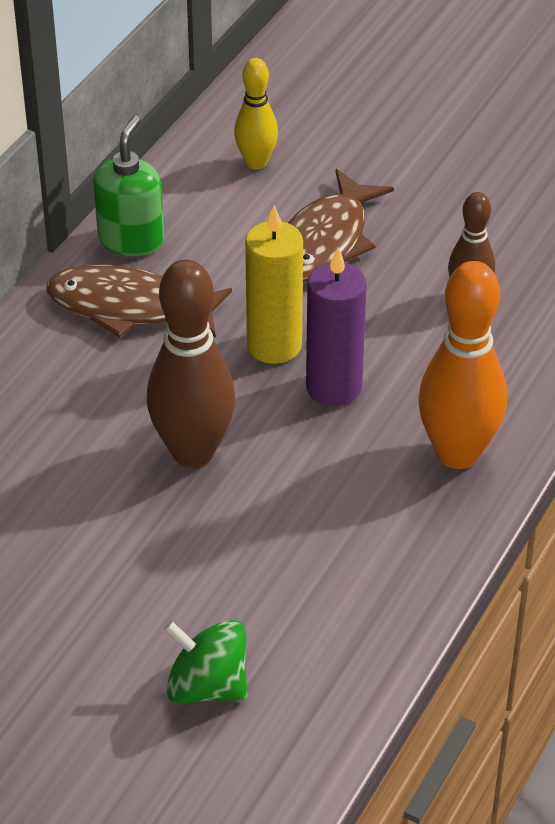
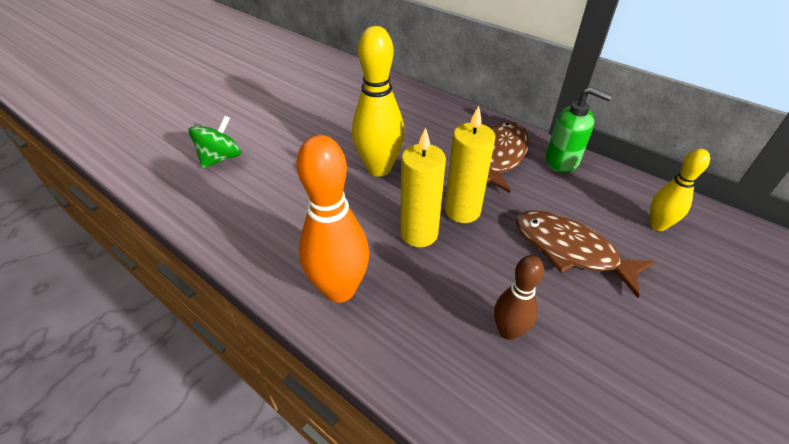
camera: 100 degrees right, 0 degrees up
brown bowling pin [146,259,235,468] -> yellow bowling pin [352,26,404,177]
purple candle [306,247,367,406] -> yellow candle [400,127,446,247]

